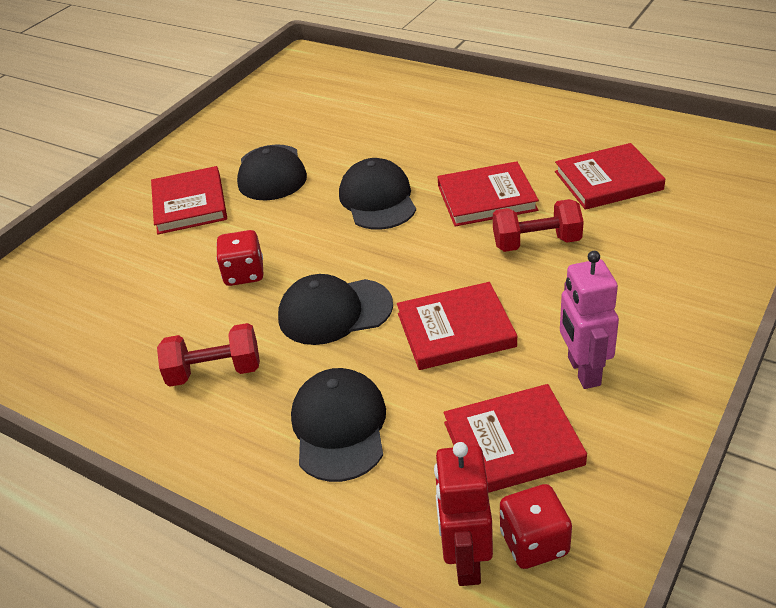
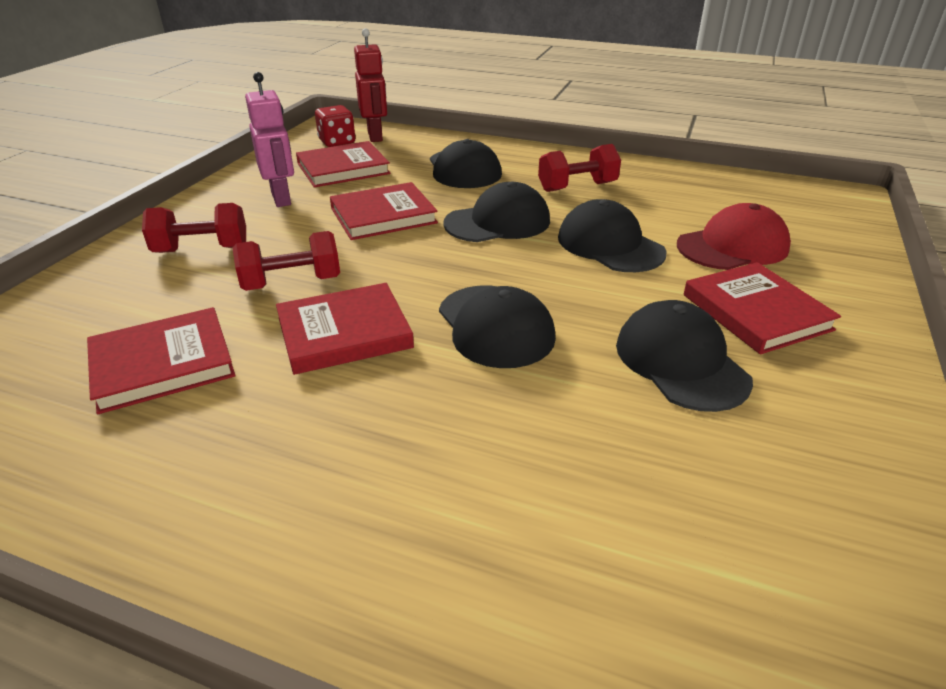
camera: 165 degrees right, 5 degrees down
red dice [216,230,263,286] -> black cap [558,199,667,272]
none -> red dumbbell [142,203,246,253]
none -> red cap [677,203,791,270]

